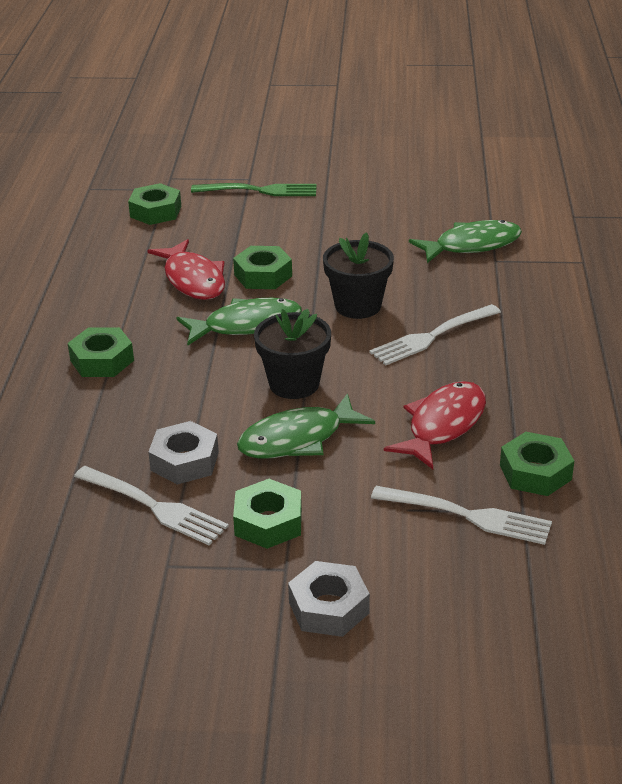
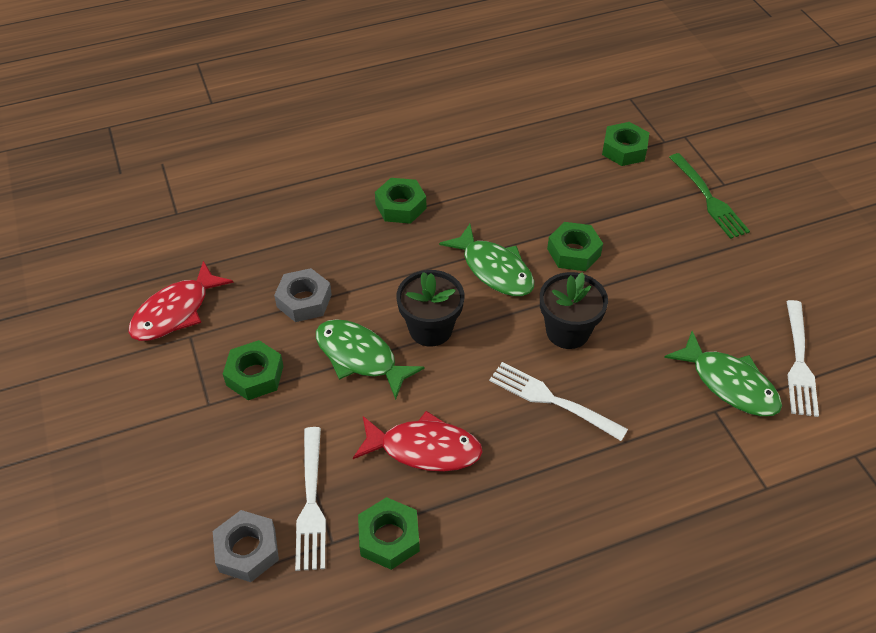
camera: 65 degrees right, 15 degrees up
white fork [74,466,229,545] -> white fork moved to [786,300,819,417]
red fish [147,239,225,300] -> red fish moved to [129,261,234,341]
grey nut [288,561,370,637] -> grey nut moved to [213,510,279,582]

